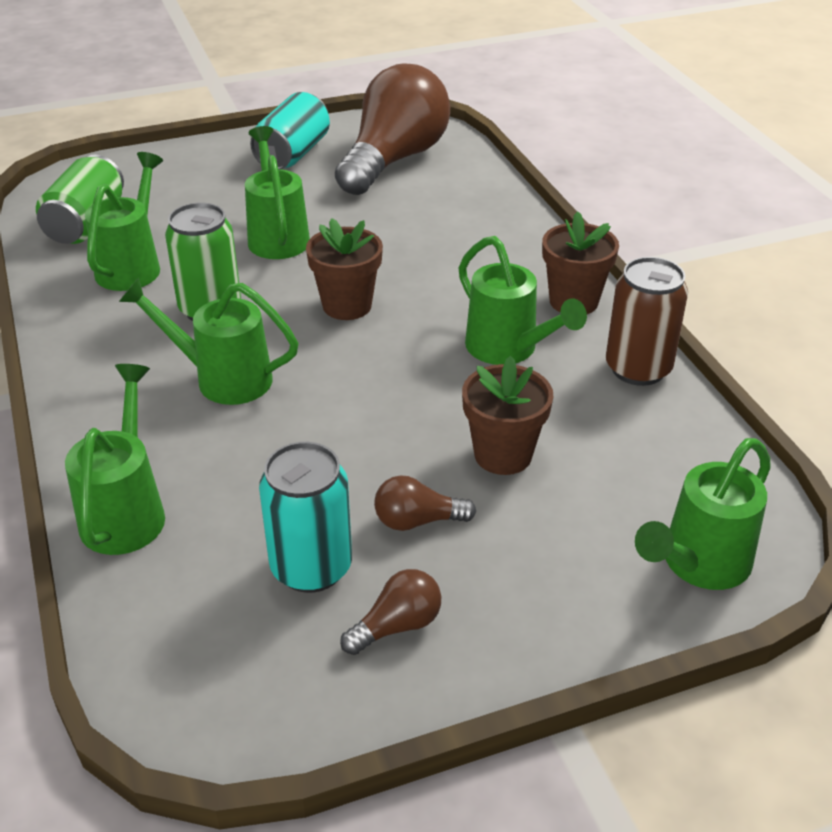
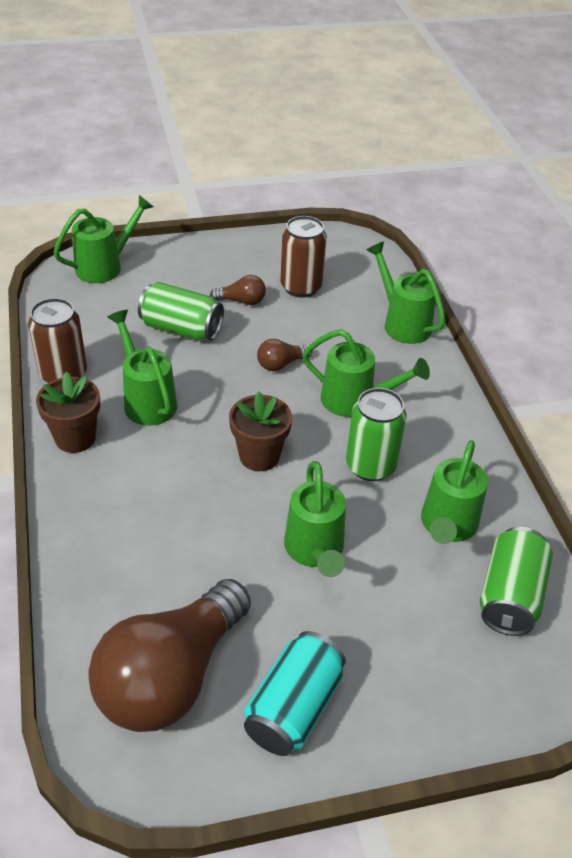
camera: 175 degrees left, 5 degrees up
green watering can [65,364,165,555] -> green watering can turned 135 degrees clockwise [367,242,446,344]
turquoise can [259,442,352,593] -> brown can [280,216,327,298]
brown light bulb [340,569,441,655] -> brown light bulb moved to [257,339,312,371]
brown flower pot [462,356,553,475] -> green can [138,282,224,341]

